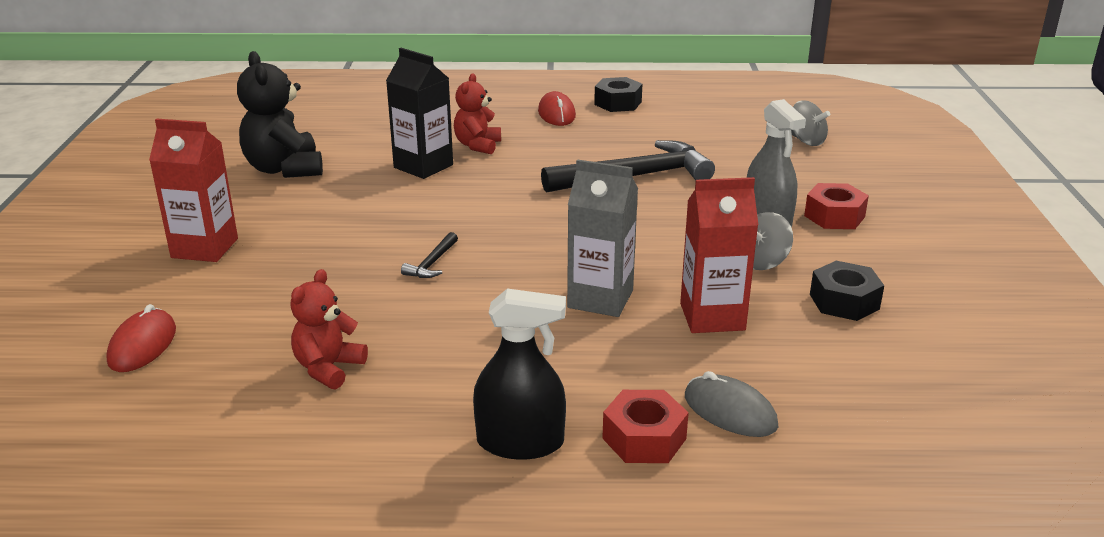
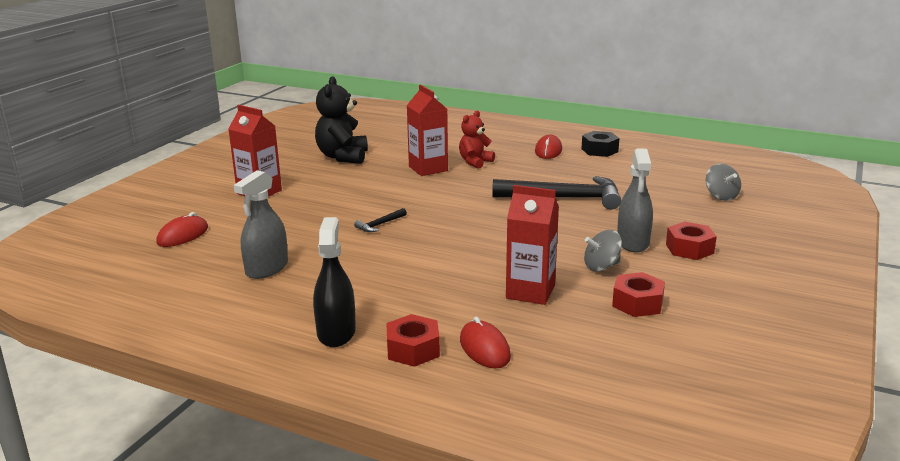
camera: 25 degrees right, 5 degrees down
red teddy bear [290,269,368,389] -> grey spray bottle [234,170,288,279]
black carton [386,48,453,179] -> red carton [406,84,448,176]
black spray bottle [473,289,566,459] -> black spray bottle turned 120 degrees counterclockwise [313,217,356,347]
grey carton [567,159,638,317] -> none
grey mouse [685,371,778,437] -> red mouse [460,317,511,368]
black nut [810,261,884,321] -> red nut [612,272,665,317]

